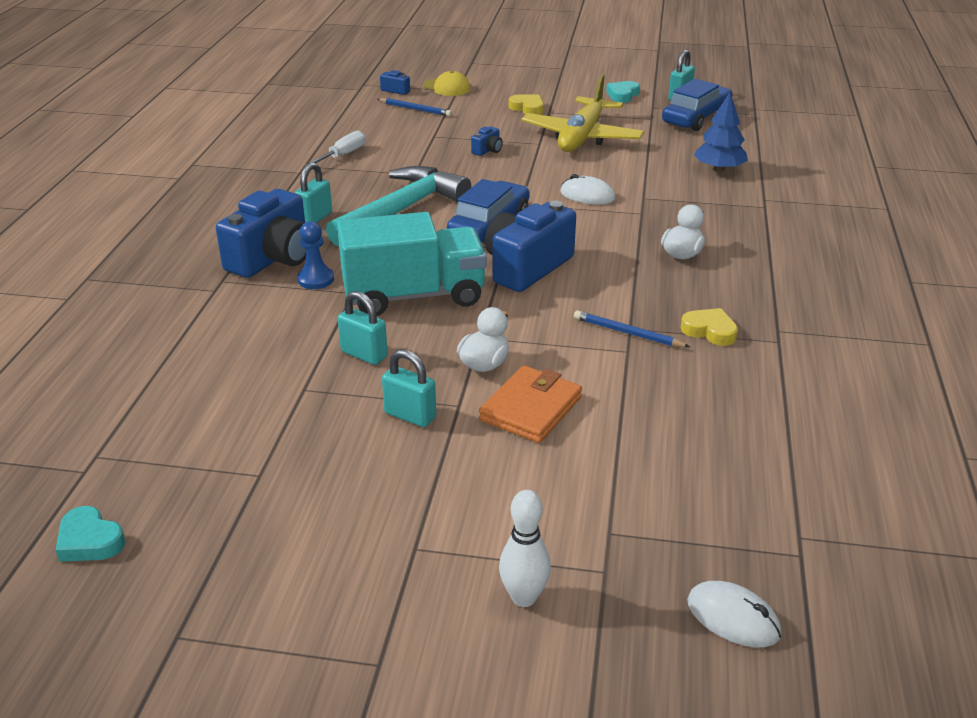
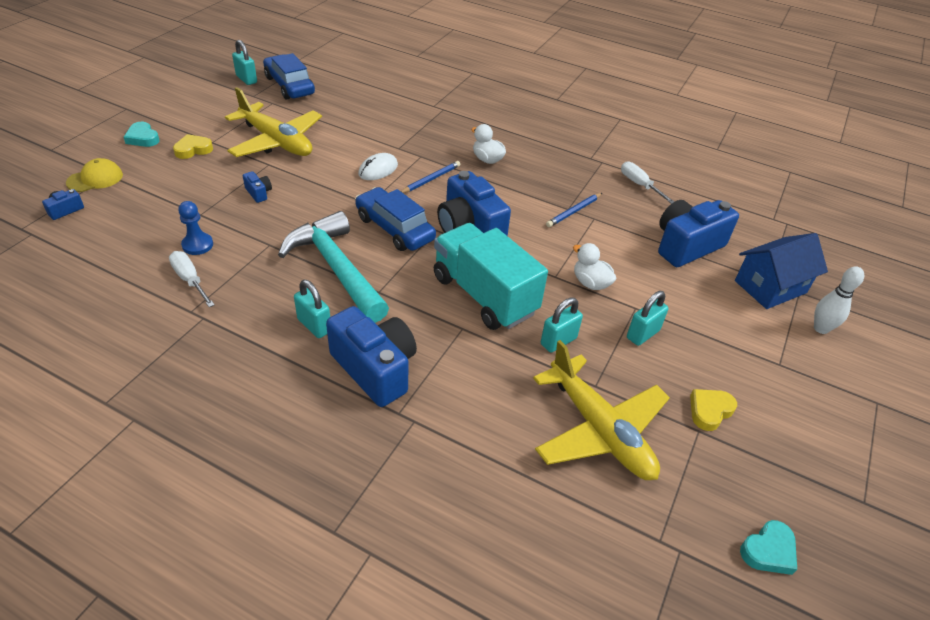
camera: 75 degrees left, 10 degrees up
blue pawn [297,221,334,289] -> blue pawn moved to [178,201,213,255]
turquoise truck [337,212,487,316] -> turquoise truck turned 45 degrees counterclockwise [434,223,548,330]
blue pencil [377,98,452,117] -> blue pencil moved to [401,161,460,193]
orange wallet [479,366,582,443] -> none
turquoise heart [606,81,640,103] -> turquoise heart moved to [124,122,160,147]
yellow heart [681,308,738,346] -> yellow heart moved to [690,389,737,431]
white mouse [687,581,781,647] -> none
blue tree [694,92,748,172] -> none
none -> yellow plane [533,340,670,480]
none -> white screwdriver [621,161,674,204]
none -> blue camera [658,200,739,267]
none -> blue house [735,233,828,309]

